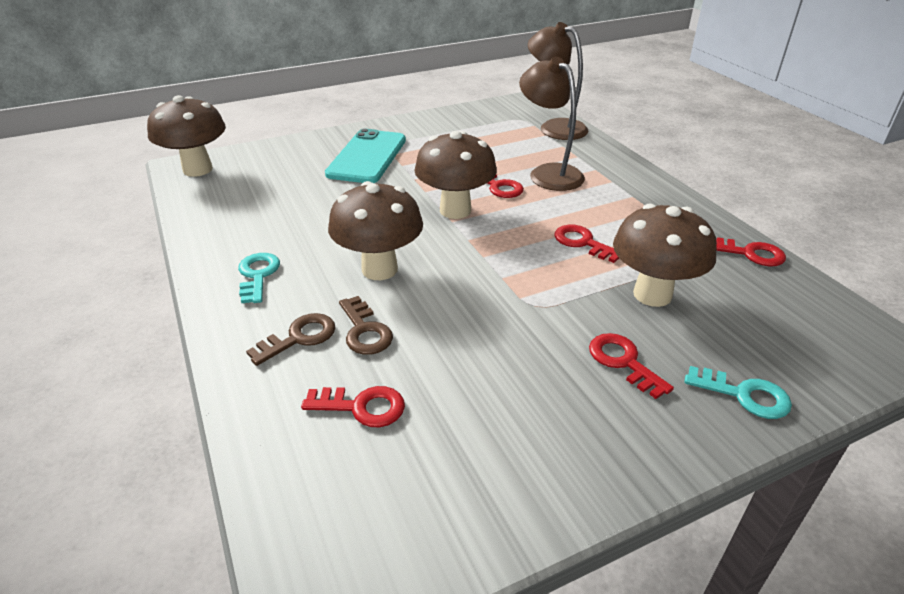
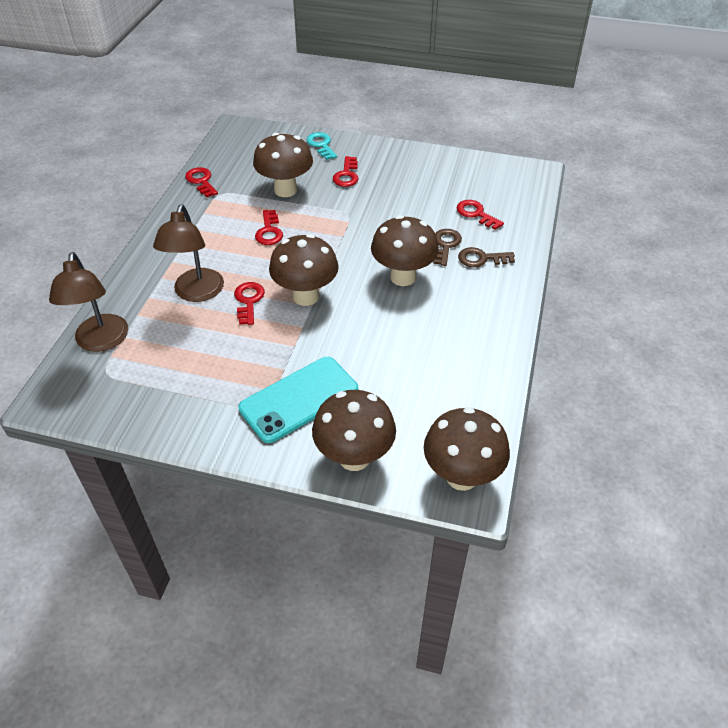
camera: 140 degrees left, 10 degrees up
turquoise key [238,253,280,303] -> none
none -> brown mushroom [312,390,396,471]

